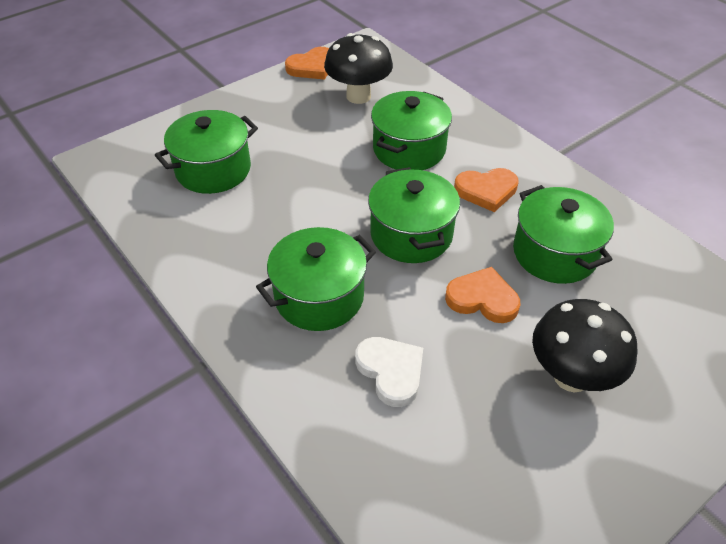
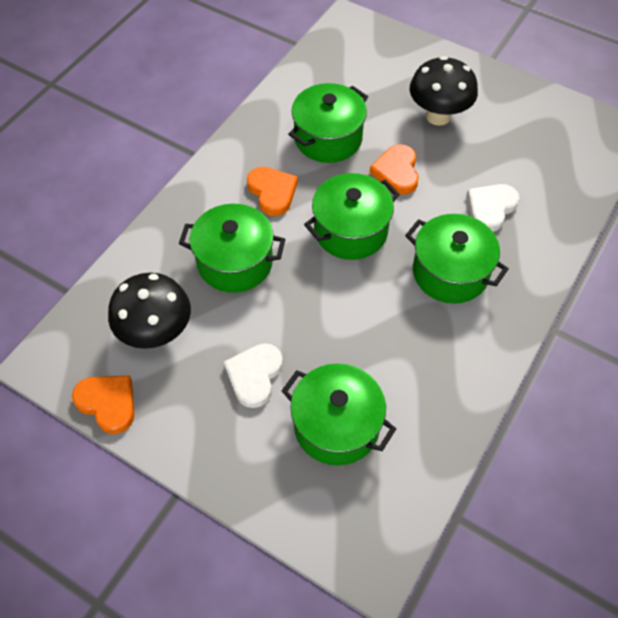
camera: 110 degrees left, 10 degrees up
none -> white heart [224,343,283,408]

